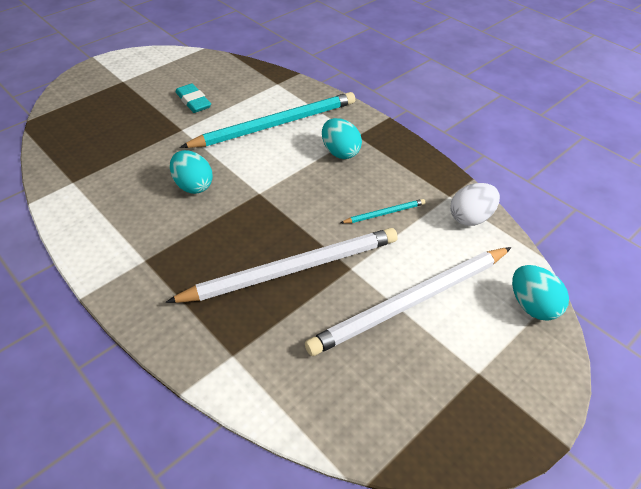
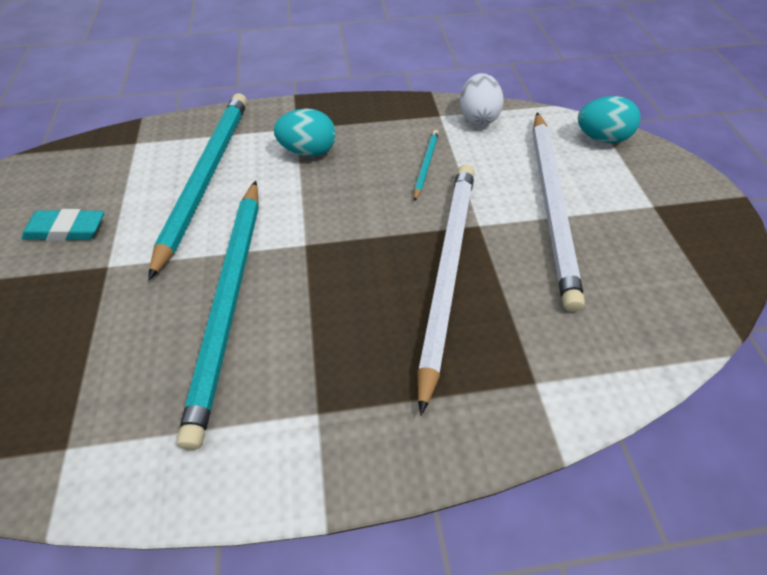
camera: 55 degrees left, 5 degrees up
turquoise egg [170,150,213,194] -> turquoise pencil [177,180,259,450]

